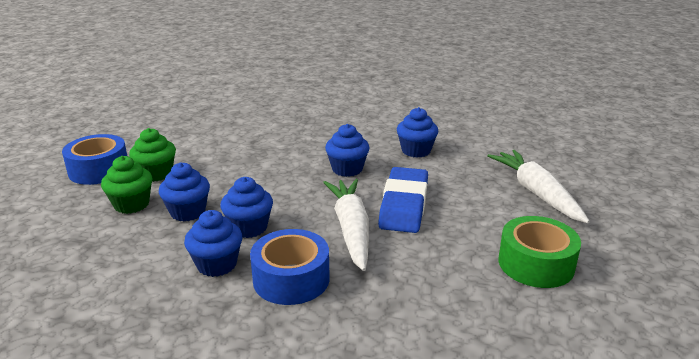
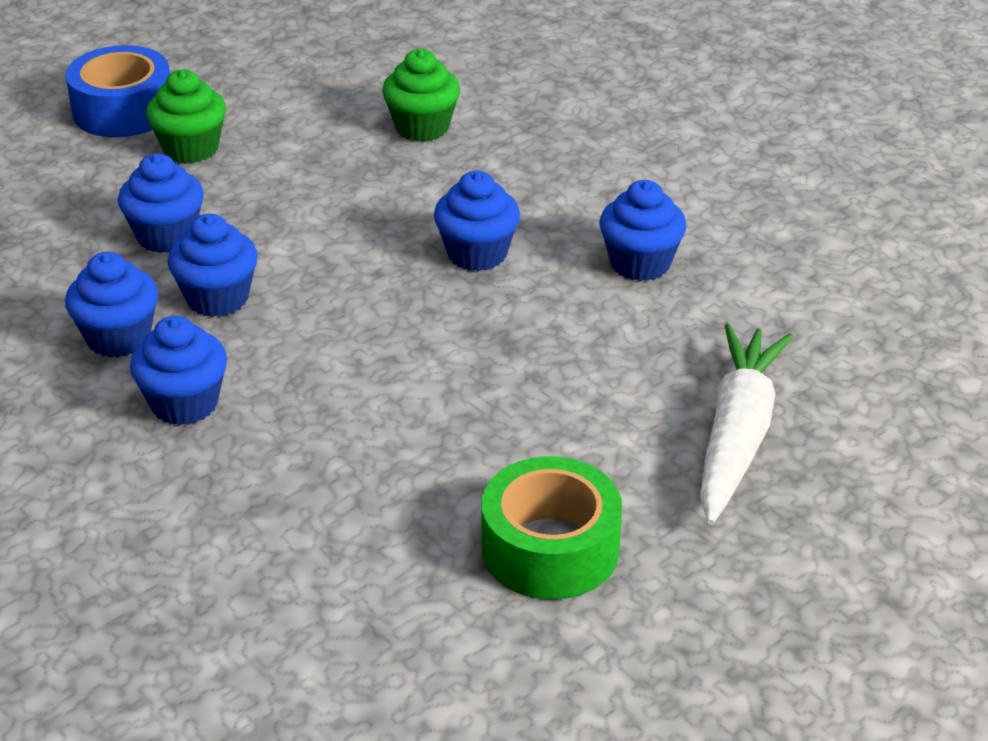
camera: 35 degrees right, 10 degrees up
green cupcake [101,156,152,214] -> green cupcake moved to [382,49,460,141]
blue tape [250,229,330,305] -> blue cupcake [130,315,227,425]
white carrot [323,179,369,271] -> none
blue eraser [378,167,428,233] -> none

